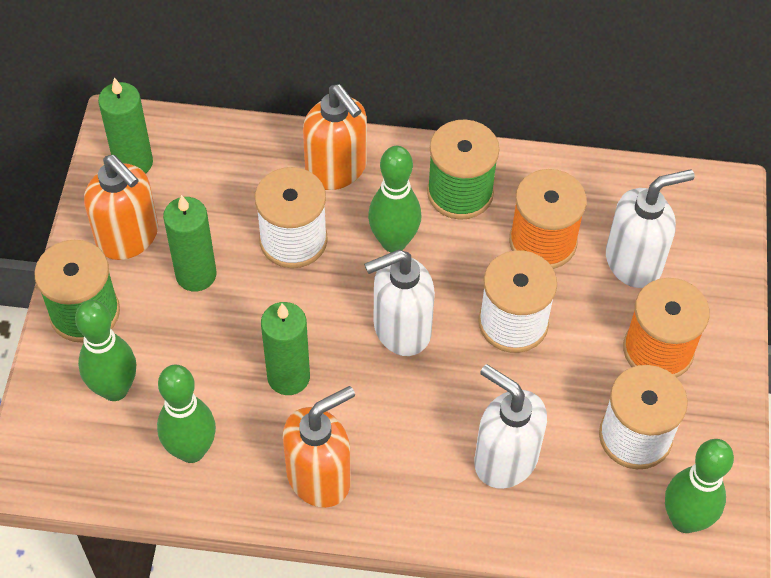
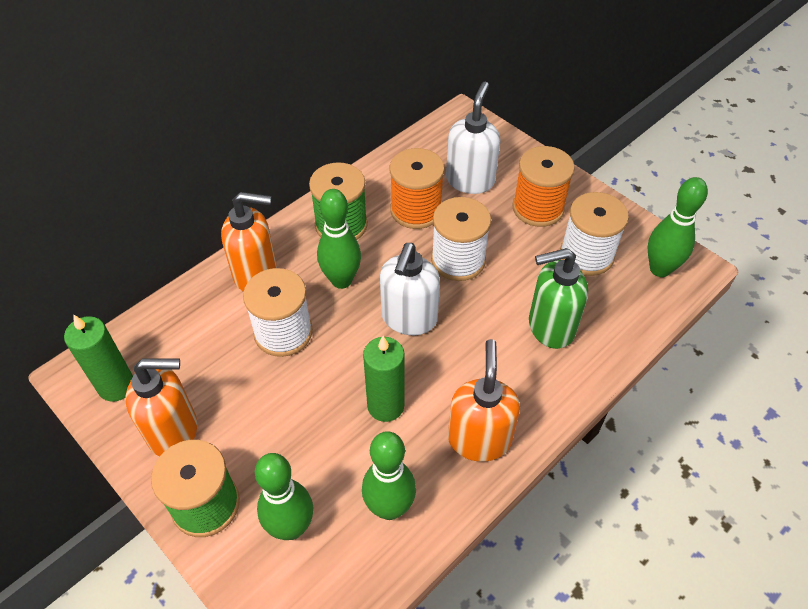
camera: 50 degrees left, 5 degrees down
green candle [163,195,217,291] -> none
white soap dispenser [474,364,547,489] -> green soap dispenser [529,248,588,349]

